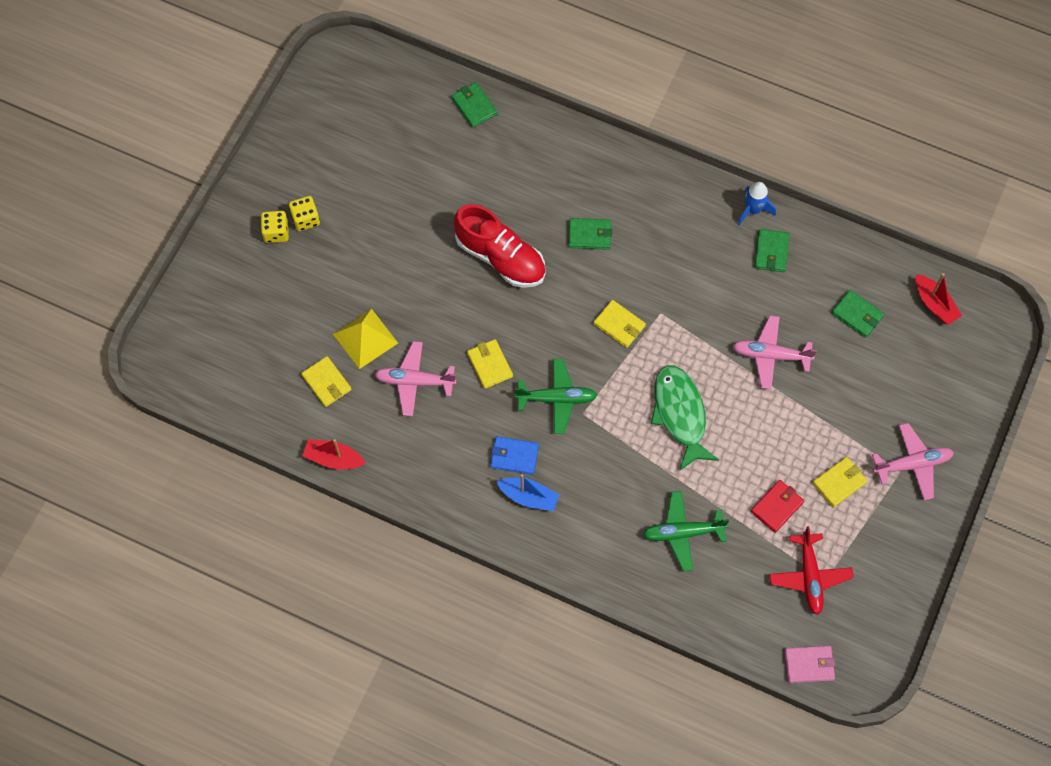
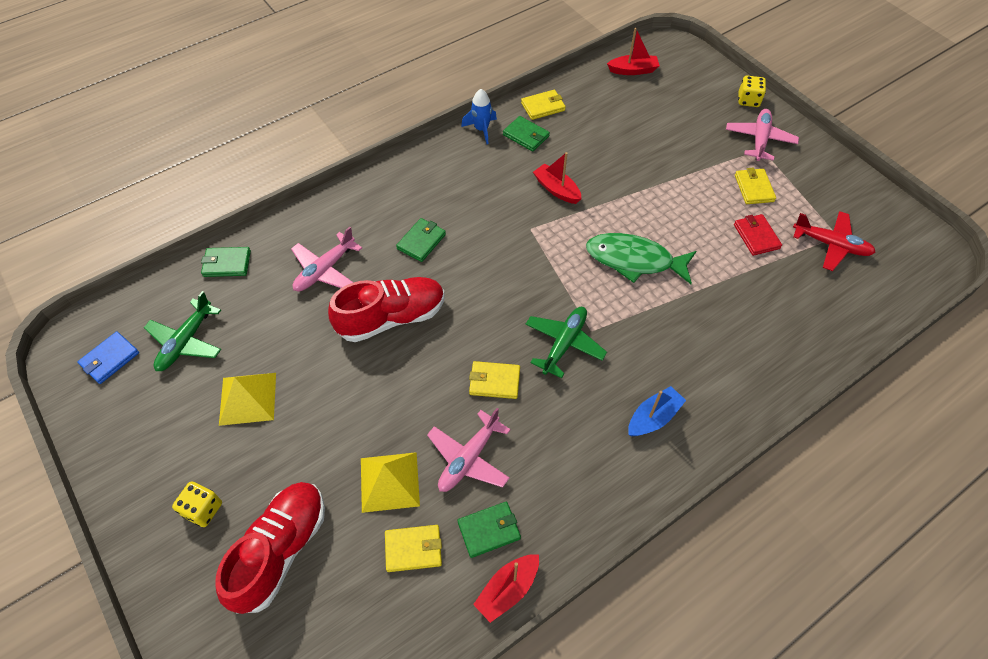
camera: 60 degrees left, 10 degrees down
yellow dice [289,196,320,231] -> yellow dice moved to [738,76,766,107]
blue wallet [490,436,539,475] -> blue wallet moved to [78,331,139,384]
yellow wallet [593,300,646,348] -> yellow wallet moved to [521,90,566,120]
green plane [643,491,729,571] -> green plane moved to [144,291,221,371]
pink plane [733,316,817,390] -> pink plane moved to [291,227,362,292]
pink wallet [785,646,835,683] -> none
green wallet [832,290,884,338] -> green wallet moved to [457,502,521,558]
none -> red shoe [215,482,325,614]
none -> yellow pyramid [219,373,276,426]
none -> red boat [533,152,582,204]

